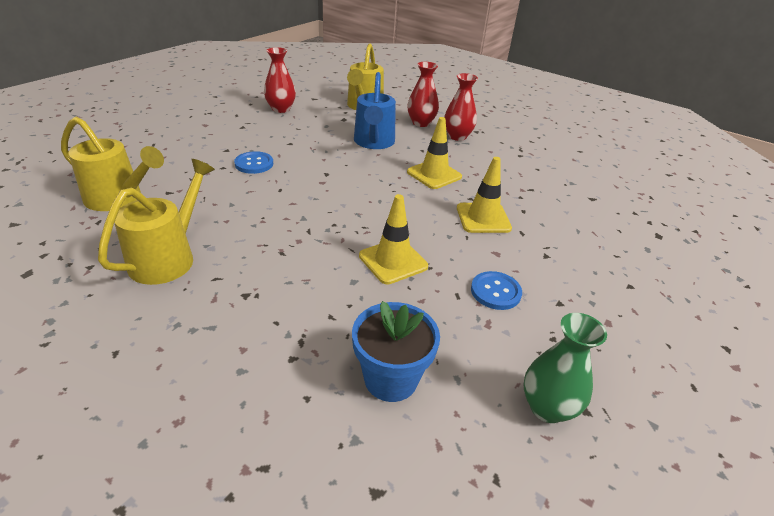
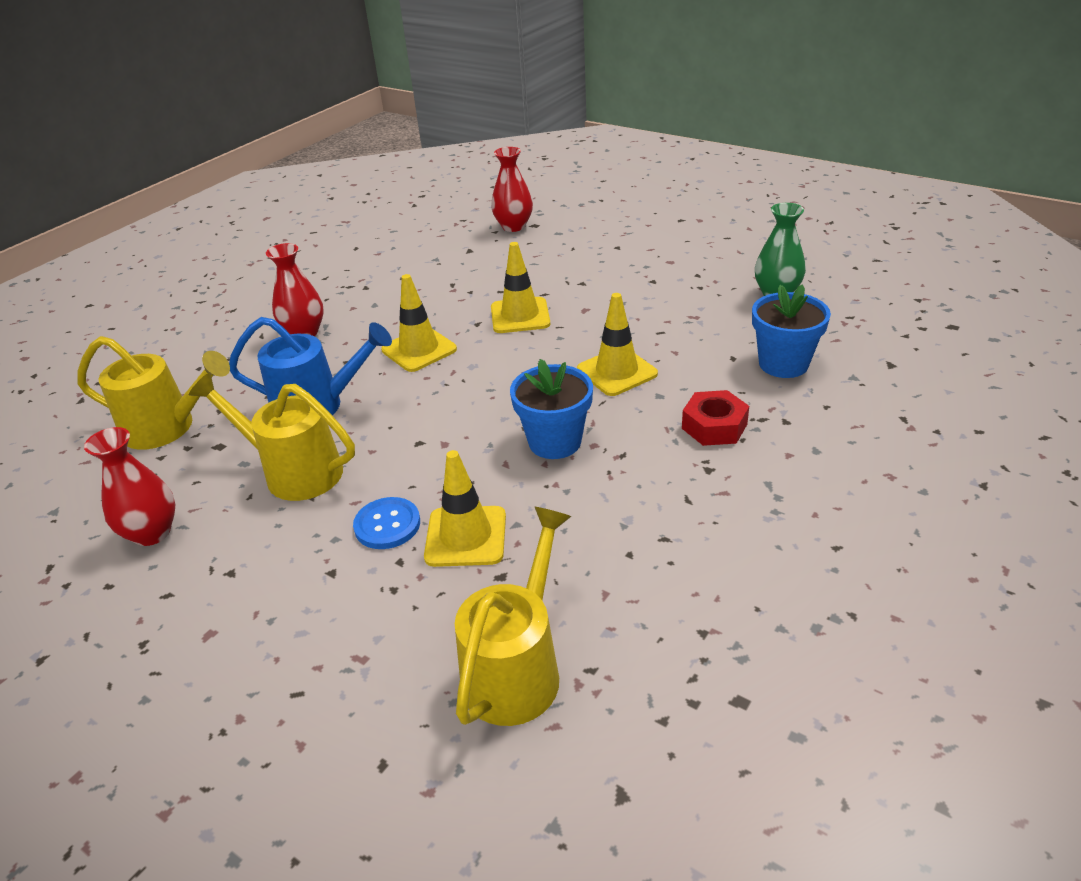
camera: 85 degrees left, 0 degrees up
yellow watering can [98,159,215,285] -> yellow watering can moved to [189,373,355,501]
red vase [407,62,439,127] -> red vase moved to [491,147,533,232]
blue button [471,271,522,310] -> none
none -> yellow traffic cone [424,450,506,567]
none -> blue flower pot [510,359,593,459]
none -> red nut [682,390,749,446]

